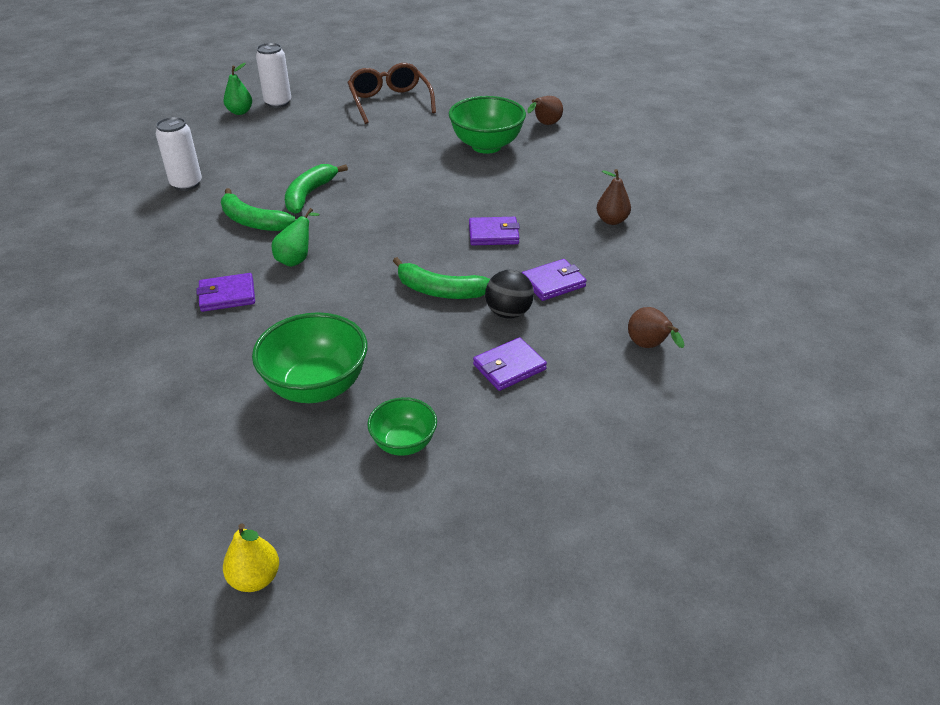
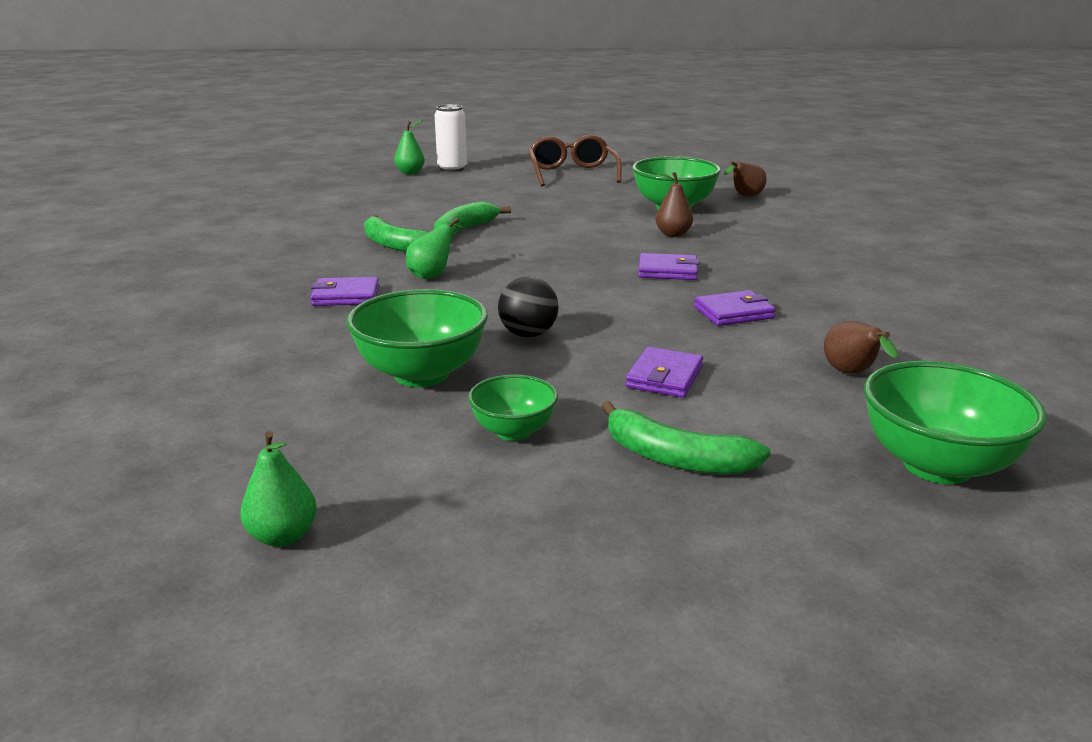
camera: 10 degrees right, 15 degrees down
white can [156,117,202,191] -> none
yellow pear [223,523,279,592] -> green pear [240,431,317,547]
green banana [393,257,490,299] -> green banana moved to [601,401,771,474]
purple wallet [473,337,547,391] -> purple wallet turned 45 degrees counterclockwise [626,347,703,398]
black ball [485,270,534,319] -> black ball moved to [498,277,559,338]
brown pear [597,169,631,225] -> brown pear moved to [655,172,693,237]
none -> green bowl [864,361,1047,484]

